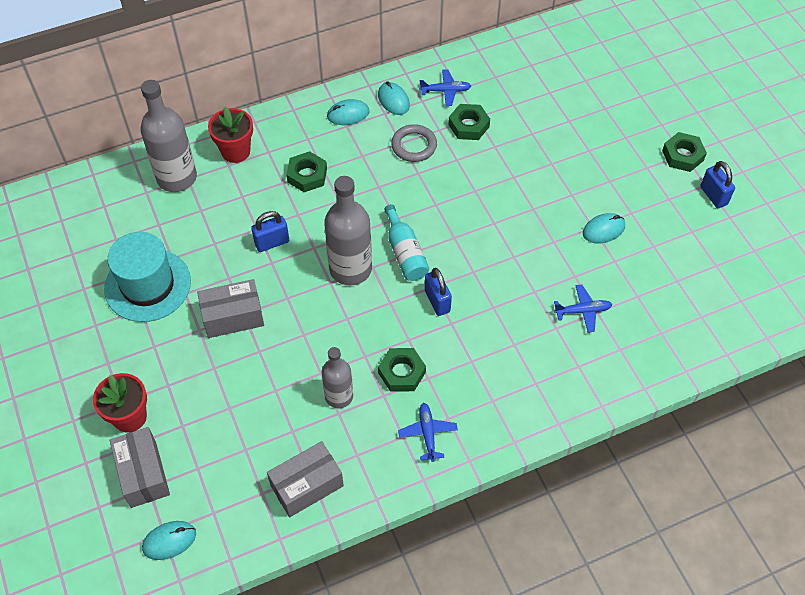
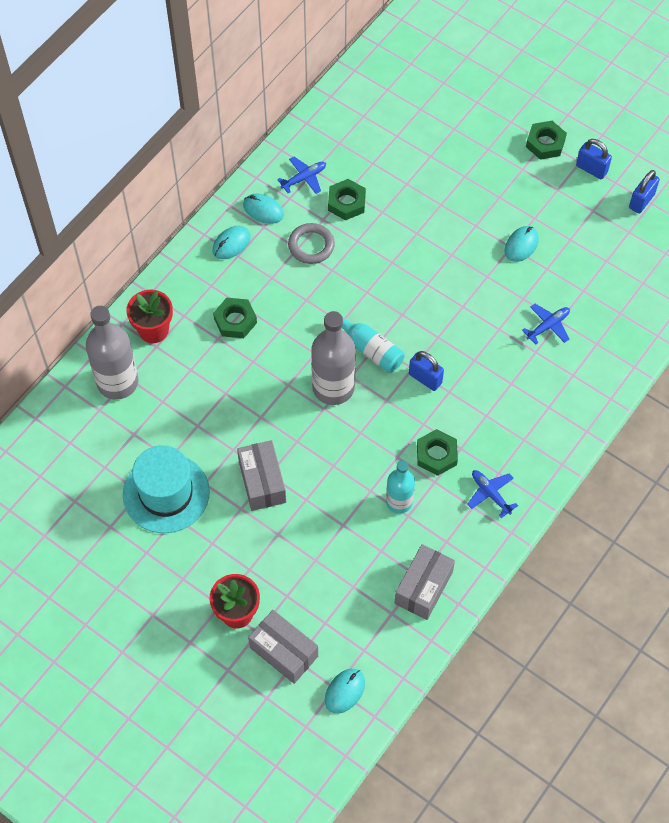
camera: 30 degrees left, 5 degrees up
grey box [197,279,264,338] -> grey box turned 60 degrees counterclockwise [237,440,286,511]
blue padlock [251,211,289,252] -> blue padlock moved to [629,170,660,213]
grey bottle [322,347,353,408] -> turquoise bottle [386,460,415,514]

